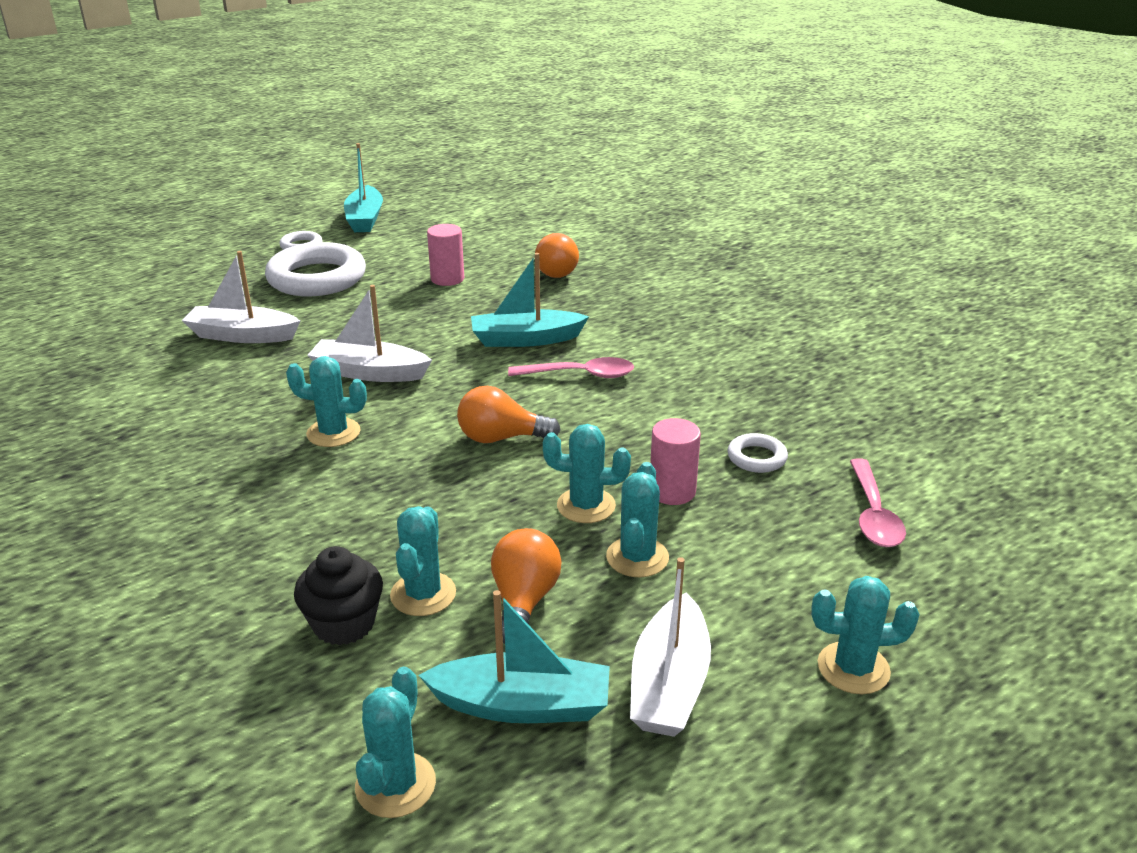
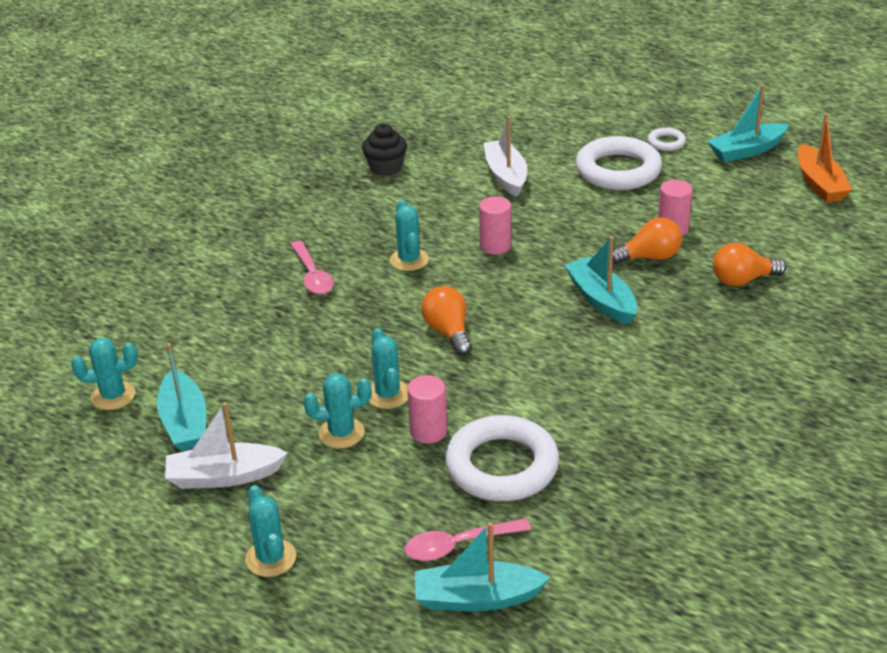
camera: 70 degrees right, 5 degrees up
black cupcake [294,546,383,645] -> black cupcake moved to [362,123,407,176]
white boat [308,285,432,382] -> pink cylinder [479,196,511,255]
turquoise cactus [390,506,456,616] -> none
orange light bulb [491,528,562,644] -> orange light bulb moved to [612,218,682,264]
pink spoon [508,357,634,378] -> pink spoon moved to [290,241,334,294]
white ring [727,433,788,473] -> white ring [445,415,559,501], size x2.20
none -> turquoise boat [415,522,550,611]
none -> orange boat [798,113,852,203]

